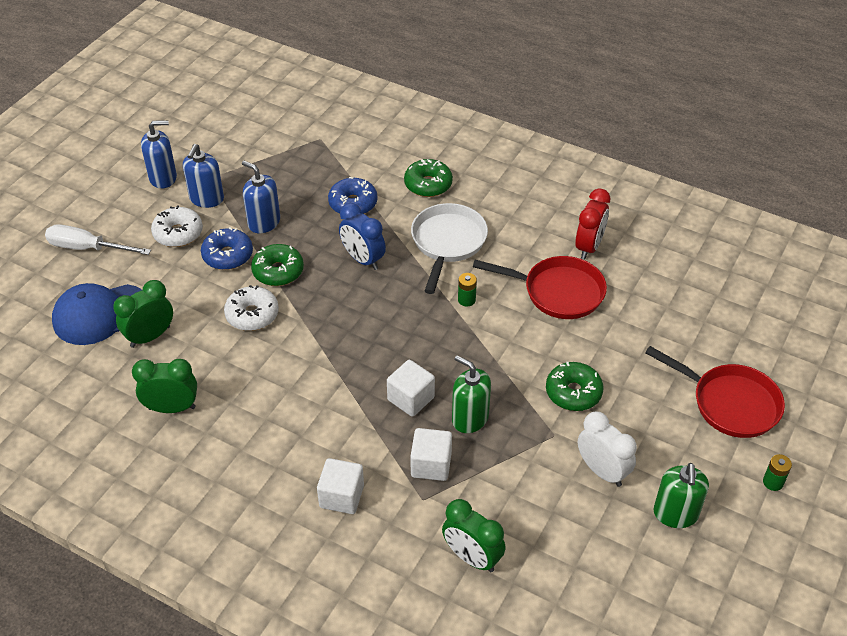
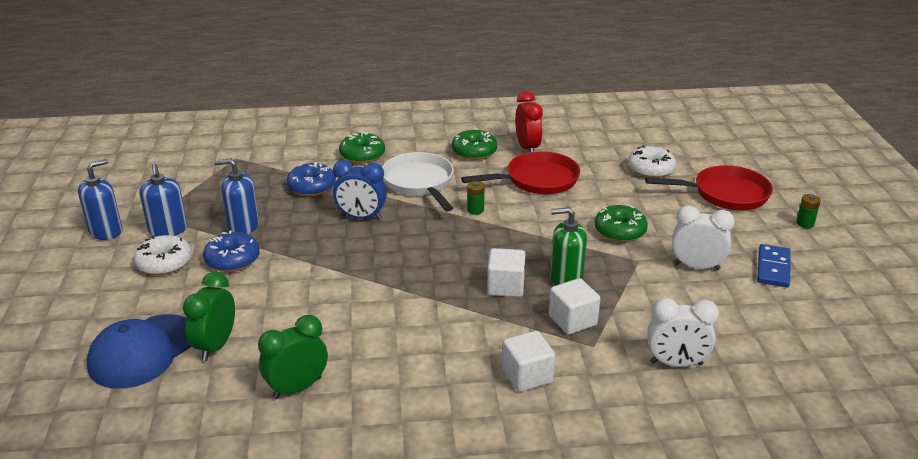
camera: 35 degrees left, 15 degrees down
white screwdriver [45,224,151,255] -> none
white donut [224,285,279,331] -> white donut moved to [628,145,676,178]
green donut [251,244,304,286] -> green donut moved to [452,129,497,160]
green clock [442,499,506,572] -> white clock [647,298,719,367]
green soap dispenser [653,463,709,528] -> blue domino [757,244,791,287]

